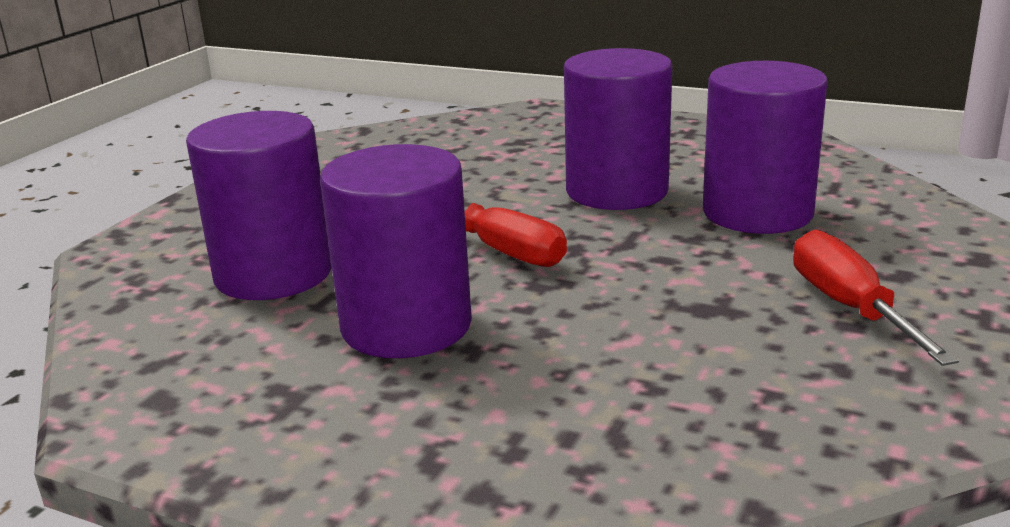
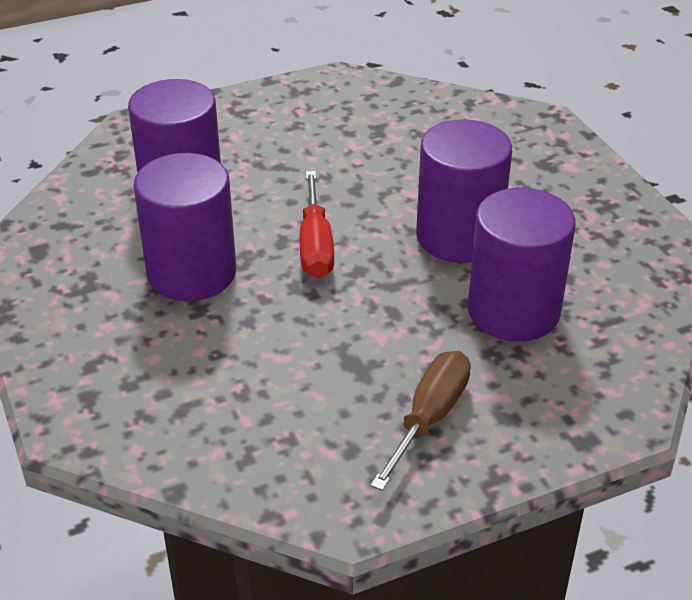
camera: 40 degrees right, 15 degrees up
red screwdriver [793,229,959,366] -> brown screwdriver [370,351,471,491]

